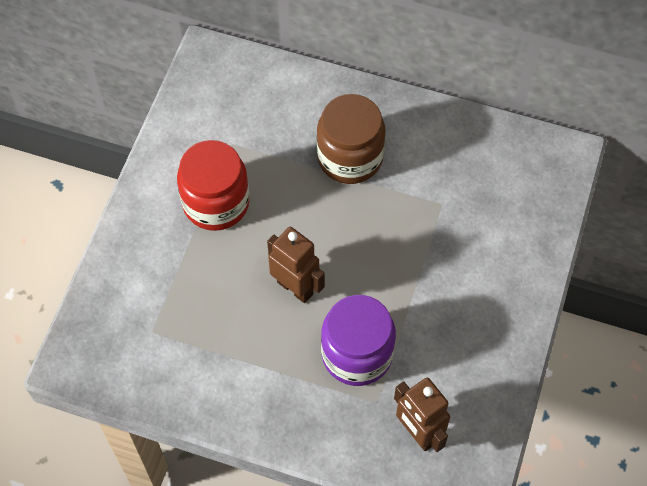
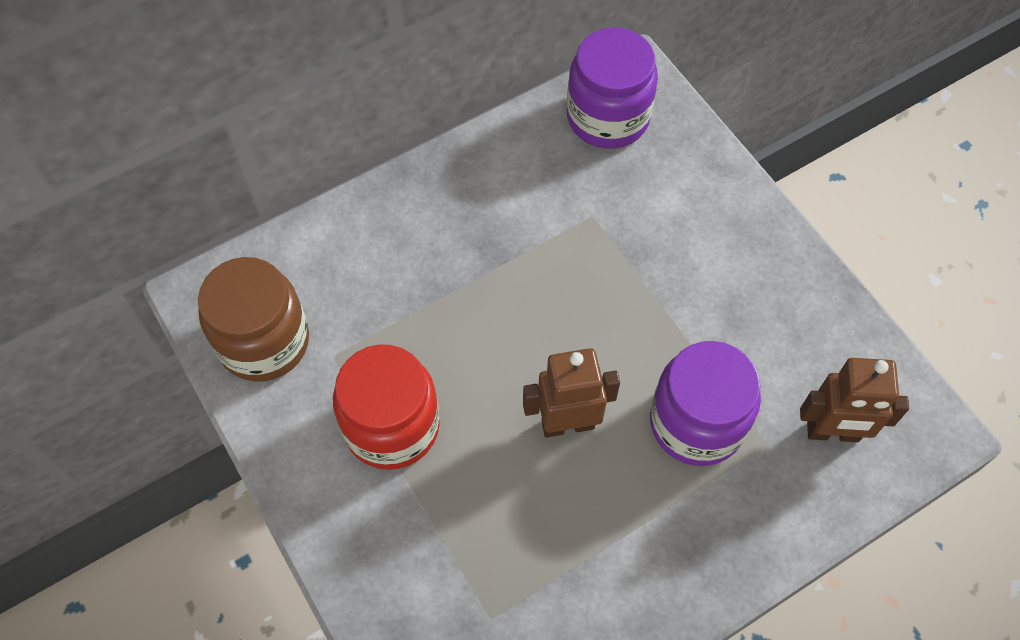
camera: 50 degrees left, 0 degrees up
brown jar [317,94,386,184] -> brown jar moved to [198,257,309,381]
none -> purple jar [567,27,658,149]

